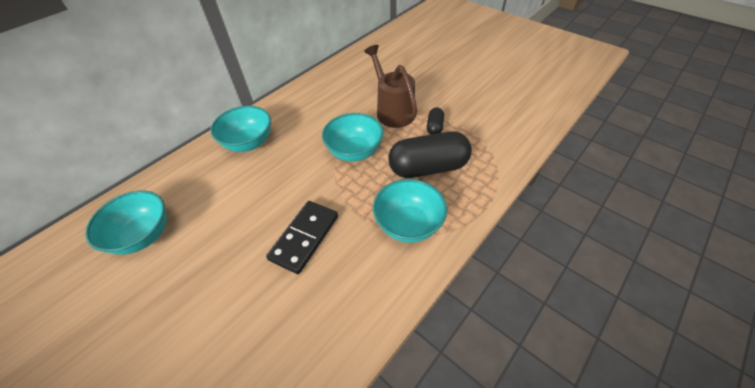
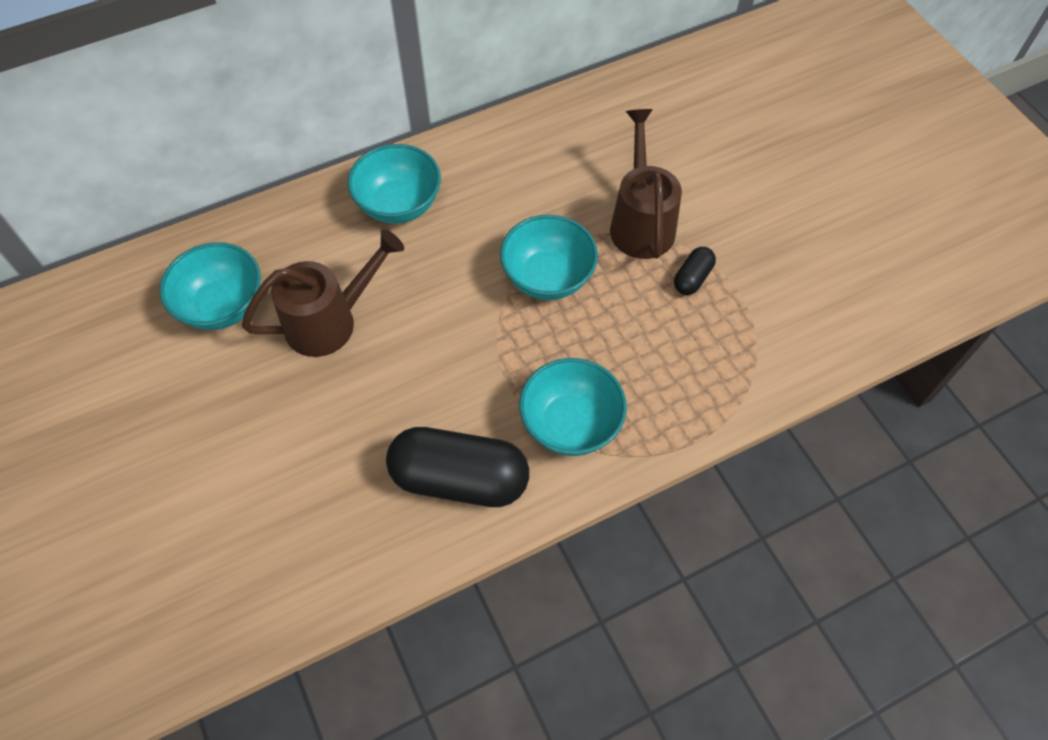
camera: 20 degrees right, 10 degrees up
black domino [266,201,338,274] -> none
black capsule [388,131,472,178] -> black capsule moved to [386,427,529,507]
none -> brown watering can [242,229,404,357]

